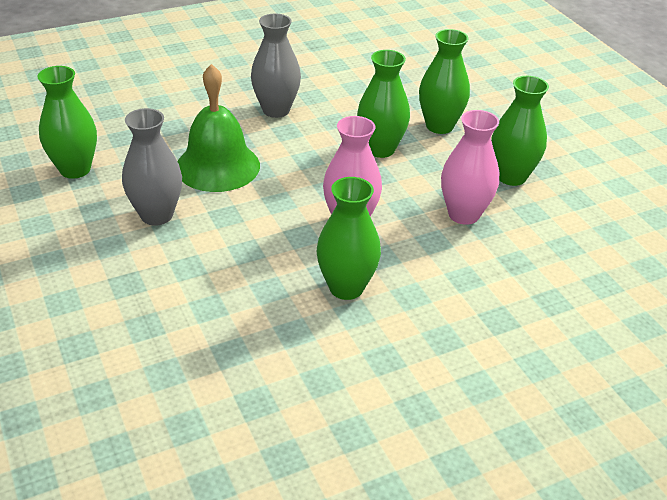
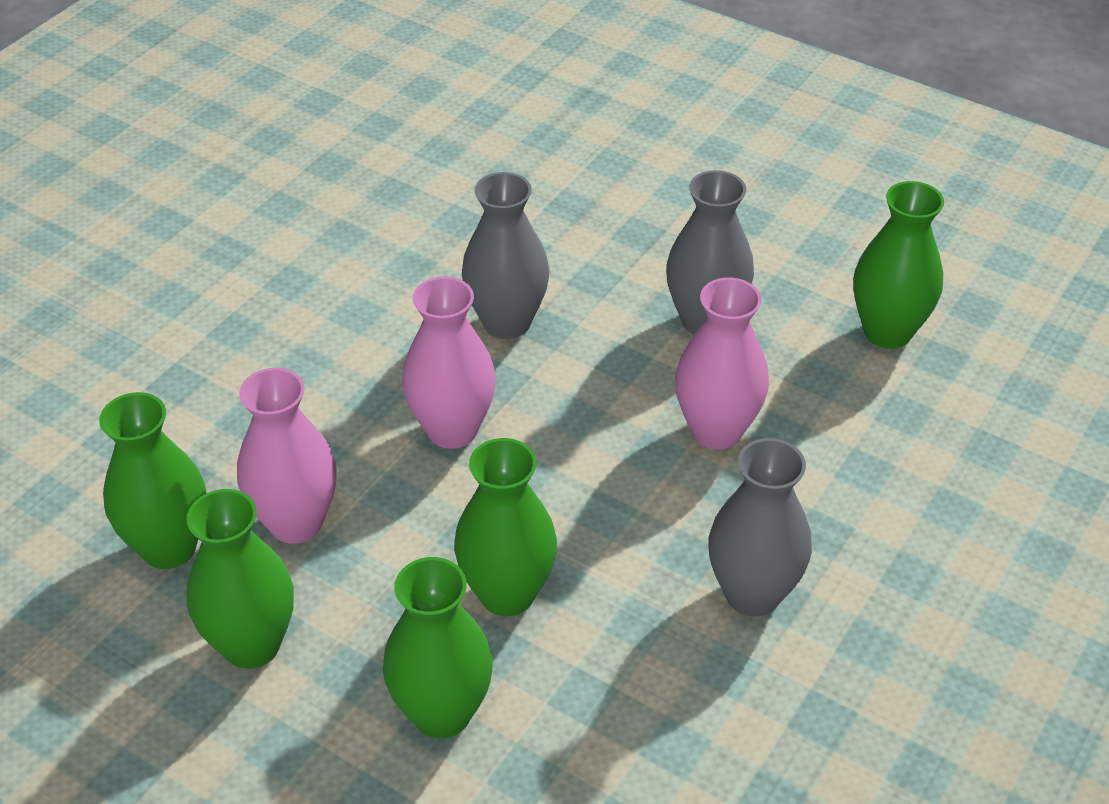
camera: 150 degrees right, 5 degrees up
green bell [178,64,260,192] -> pink vase [675,277,769,450]
green vase [317,177,381,300] -> green vase moved to [99,392,206,569]
none -> grey vase [462,172,549,339]

